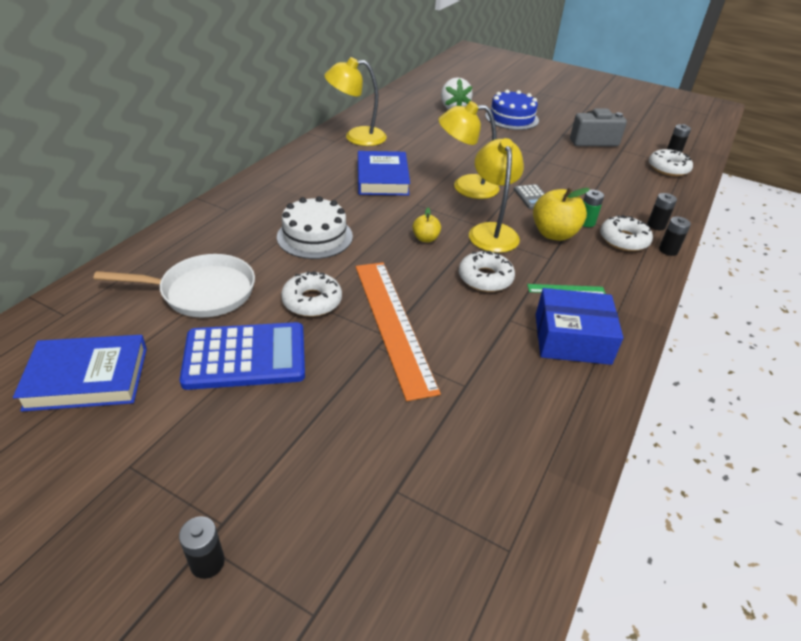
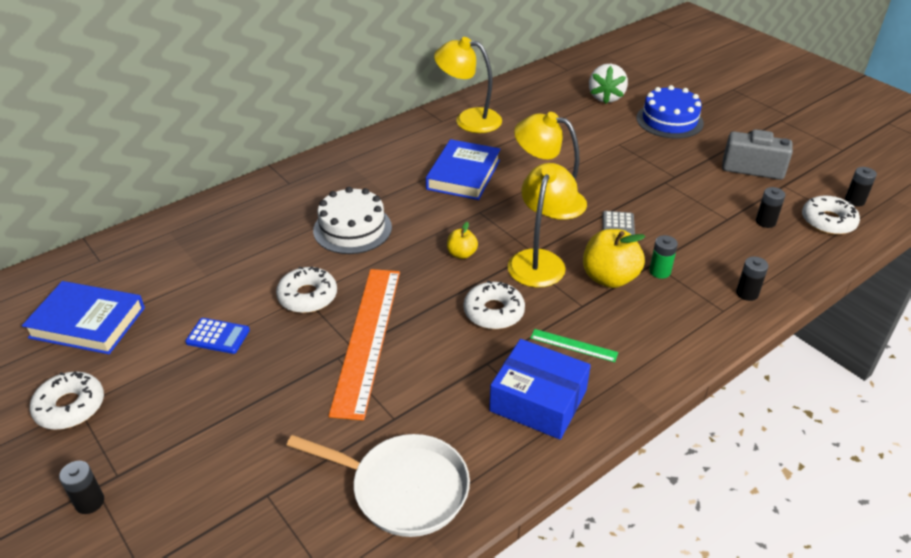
camera: 25 degrees right, 0 degrees up
white pan [94,254,255,317] -> white pan moved to [286,434,470,537]
blue calculator [180,322,305,390] -> blue calculator [185,318,250,354], size x0.49
white donut [600,215,653,251] -> white donut moved to [30,371,104,430]
black battery [659,216,691,256] -> black battery moved to [756,187,785,228]

